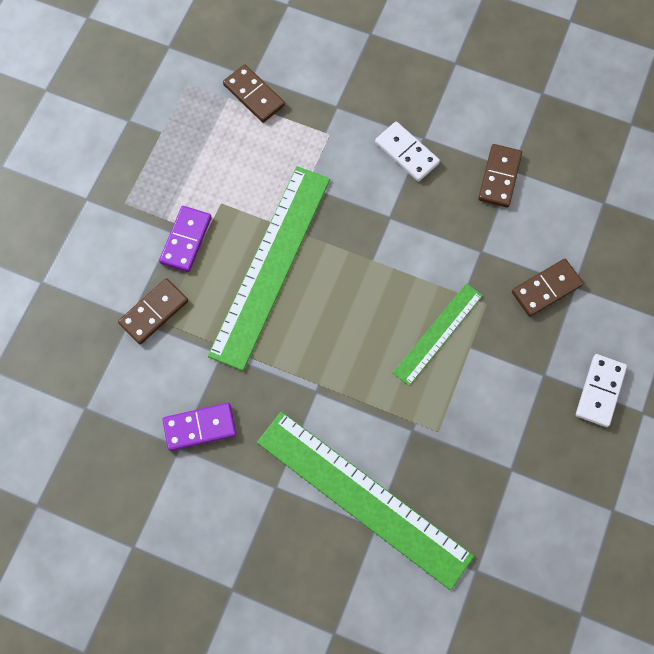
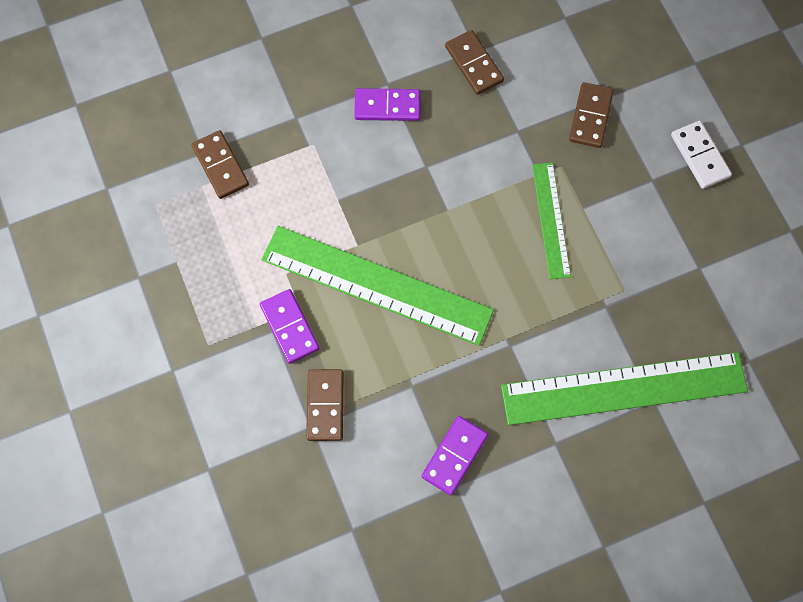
camera: 45 degrees left, 0 degrees up
green ruler [208,166,330,371] -> green ruler turned 45 degrees counterclockwise [261,226,494,346]
brown domino [223,64,285,123] -> brown domino turned 60 degrees clockwise [191,130,249,199]
white domino [375,121,440,182] -> purple domino [354,88,421,121]

